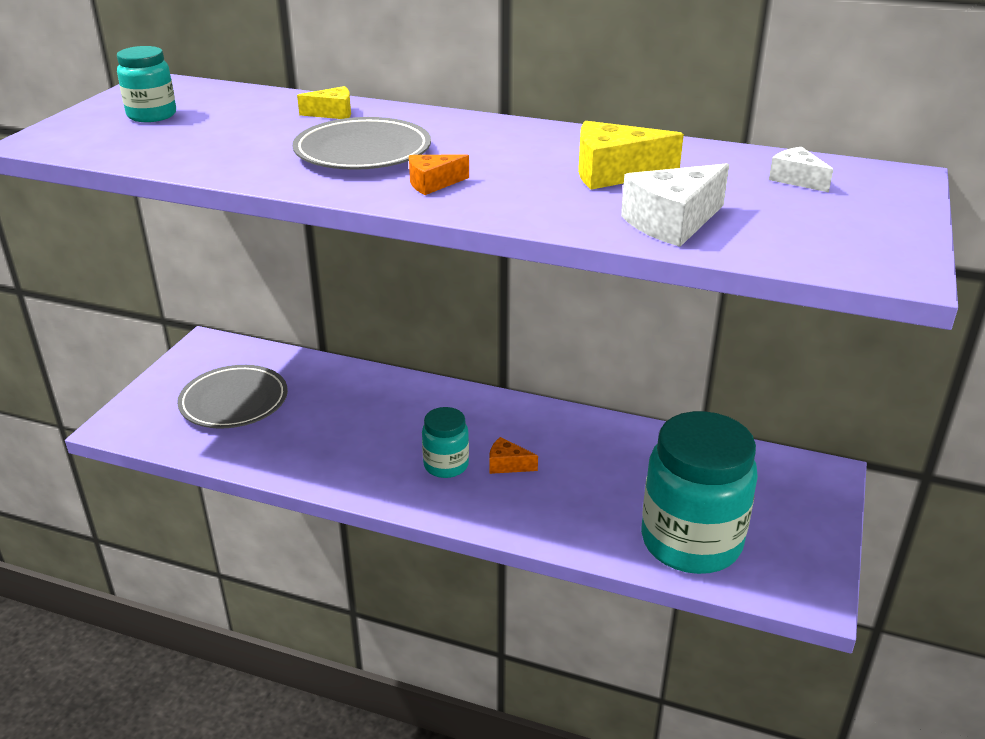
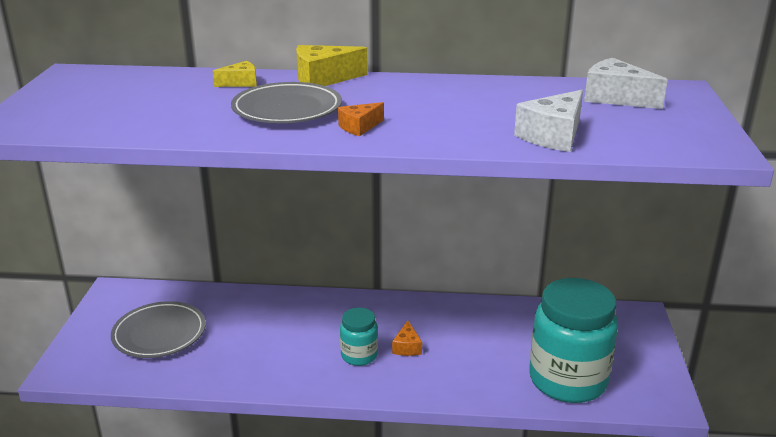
camera: 15 degrees left, 5 degrees down
turquoise jar [117,46,176,122] -> none
orange cheese [489,437,538,474] -> orange cheese turned 90 degrees counterclockwise [392,321,422,356]
yellow cheese [578,121,684,190] -> yellow cheese moved to [296,45,368,86]
white cheese [769,147,834,192] -> white cheese [584,58,668,109], size x1.71

